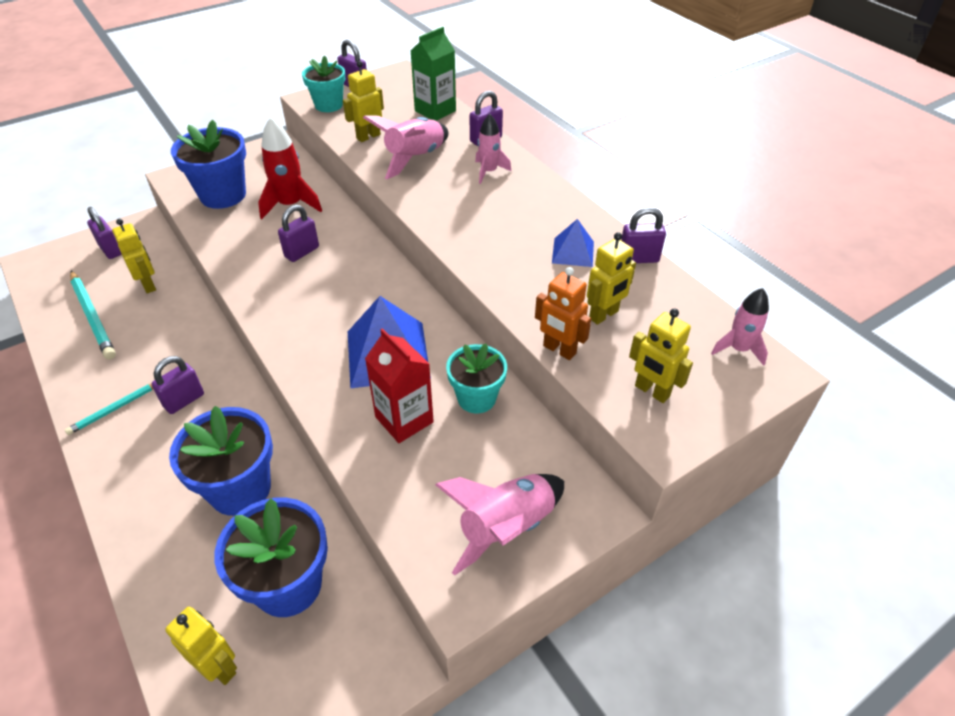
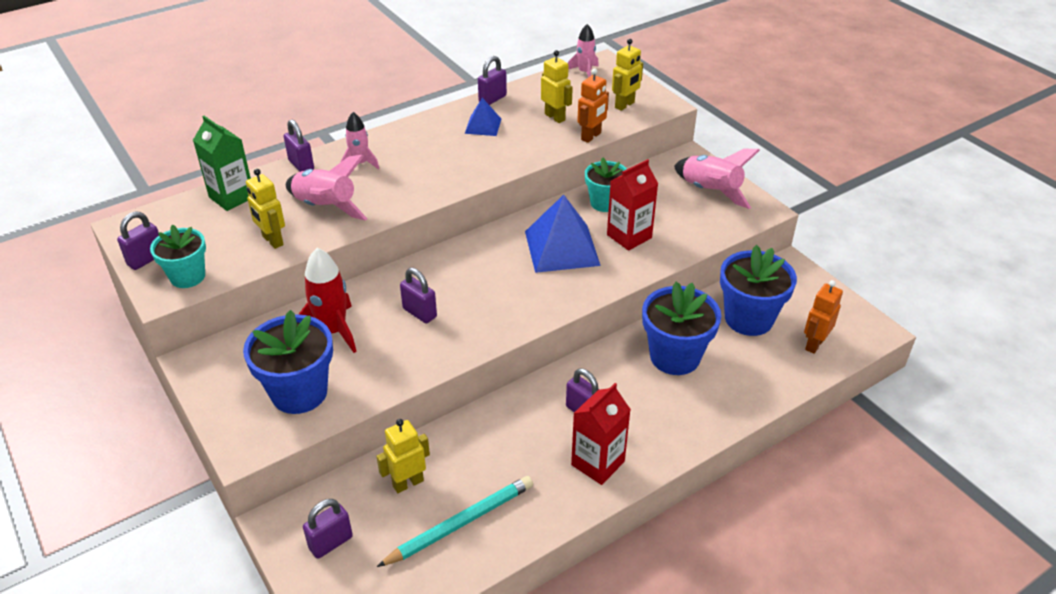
camera: 90 degrees left, 5 degrees down
turquoise pencil [65,383,153,435] -> red carton [571,383,631,485]
yellow robot [165,606,237,685] -> orange robot [804,280,843,354]
purple padlock [621,207,666,263] -> purple padlock turned 45 degrees clockwise [478,56,507,105]

